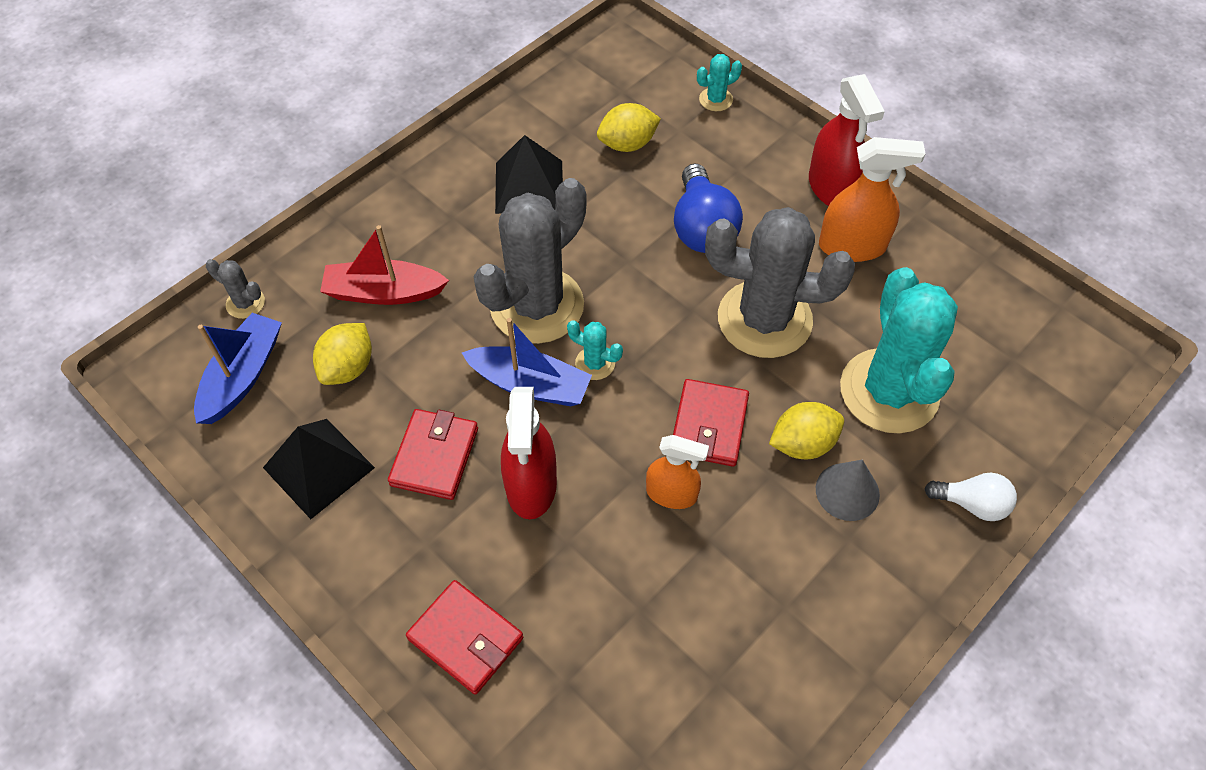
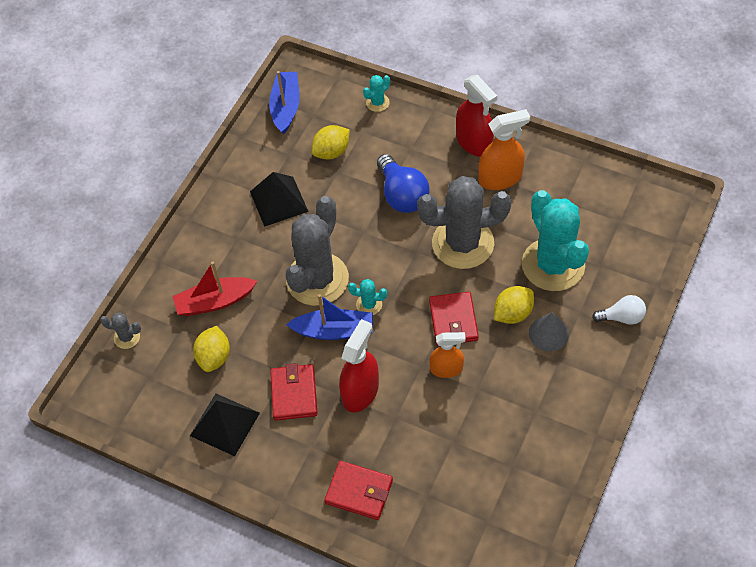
camera: 15 degrees left, 0 degrees up
blue boat [194,313,282,424] -> blue boat moved to [269,71,300,134]
red spray bottle [501,387,557,519] -> red spray bottle turned 135 degrees counterclockwise [339,319,379,412]

